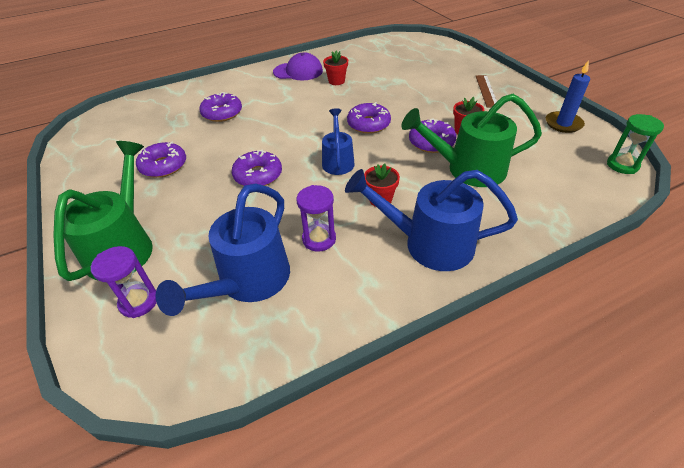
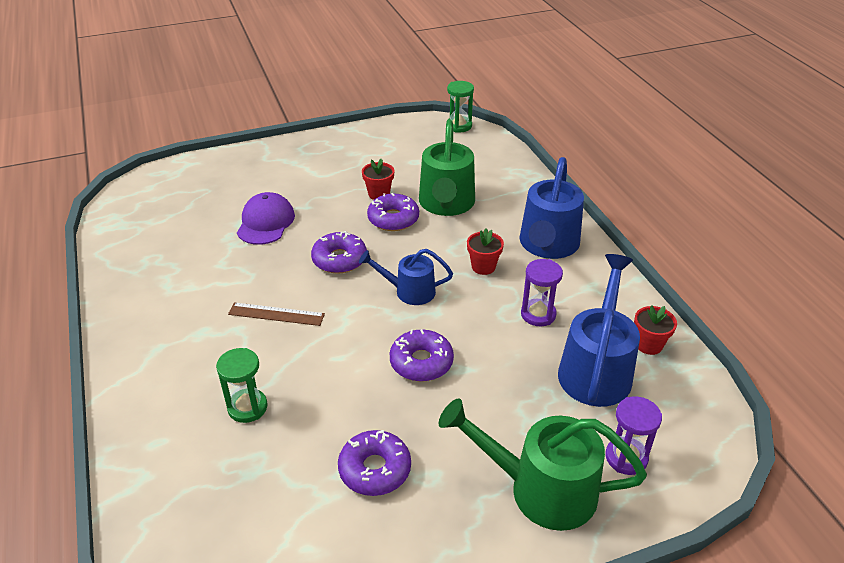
camera: 85 degrees left, 5 degrees down
blue watering can [155,183,290,316] -> blue watering can turned 105 degrees counterclockwise [558,254,640,407]
purple donut [199,92,242,122] -> green hourglass [216,348,268,423]
purple cap [273,53,323,80] -> purple cap moved to [237,192,295,245]
red flower pot [323,51,348,85] -> red flower pot moved to [634,305,677,355]
brown ruler [476,75,497,107] -> brown ruler moved to [228,302,325,326]
blue candle [546,60,590,133] -> none

